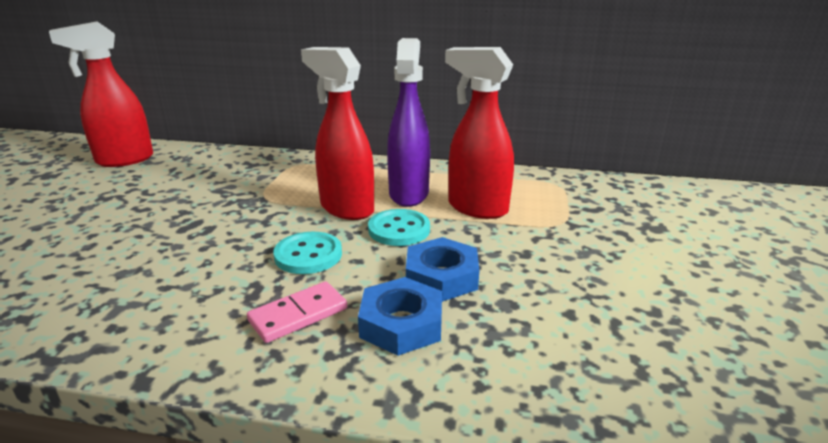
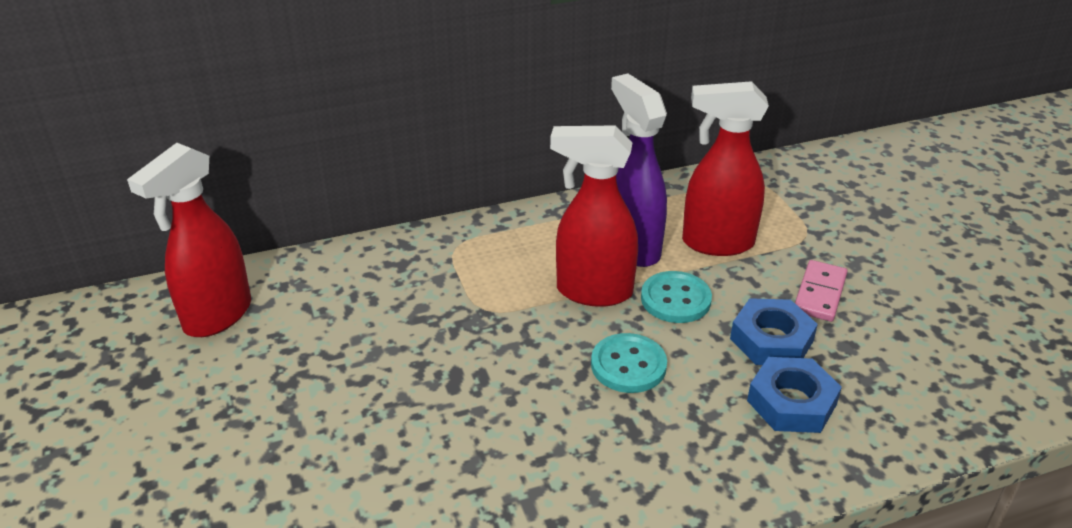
camera: 30 degrees left, 10 degrees up
pink domino [247,281,347,343] -> pink domino moved to [795,260,848,322]

